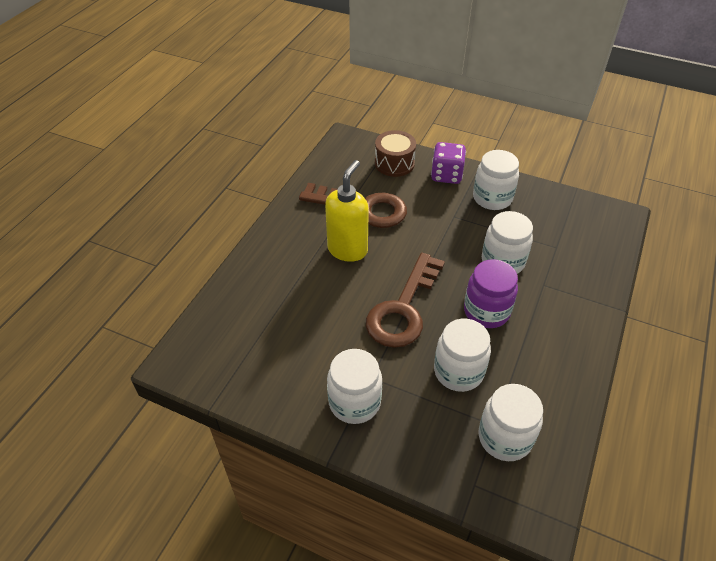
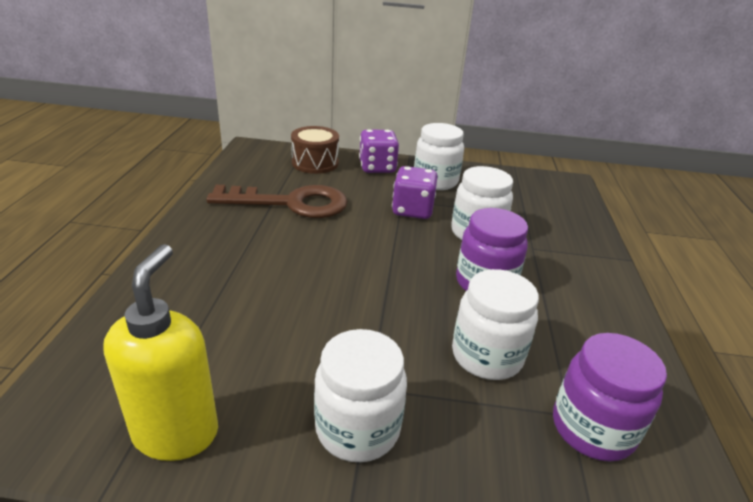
camera: 20 degrees left, 15 degrees down
yellow soap dispenser [325,160,369,262] -> yellow soap dispenser moved to [103,244,218,461]
brown key [366,253,445,348] -> none
white jar [478,384,543,461] -> purple jar [553,333,667,461]
none -> purple dice [392,166,438,219]

